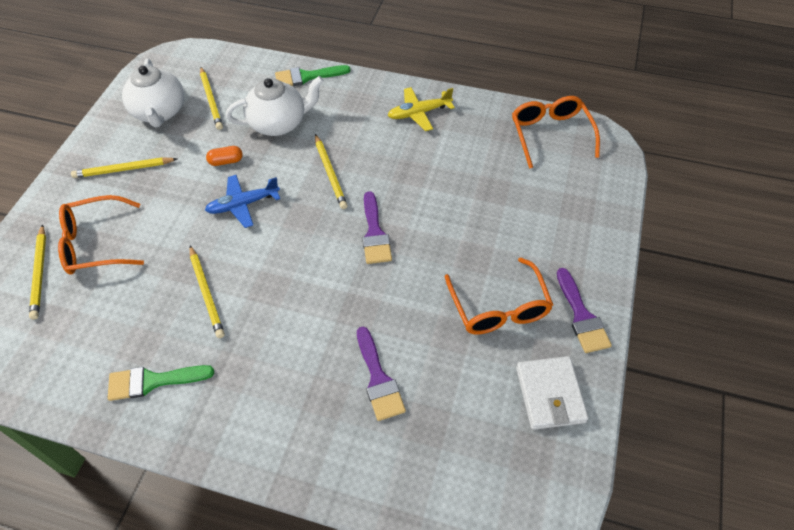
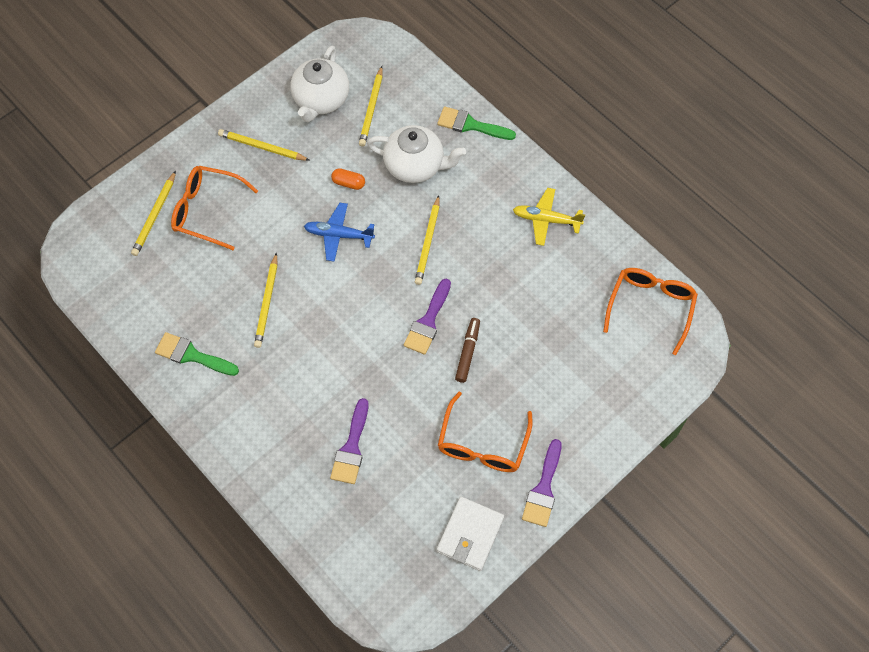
camera: 30 degrees right, 10 degrees up
none -> brown marker [455,318,480,383]

